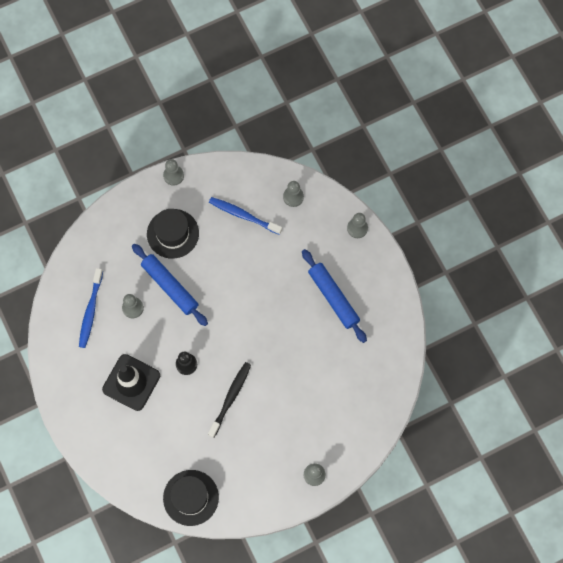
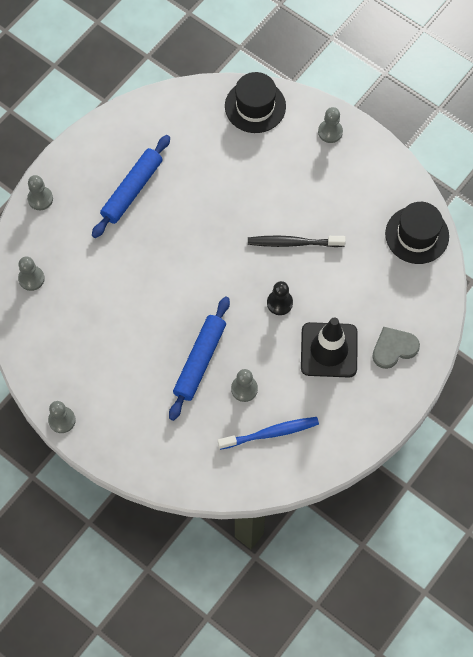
camera: 115 degrees left, 5 degrees down
black hat [147,209,199,259] -> black hat moved to [225,72,286,133]
blue toothbrush [209,197,282,235] -> none
none -> grey heart [372,326,420,369]

